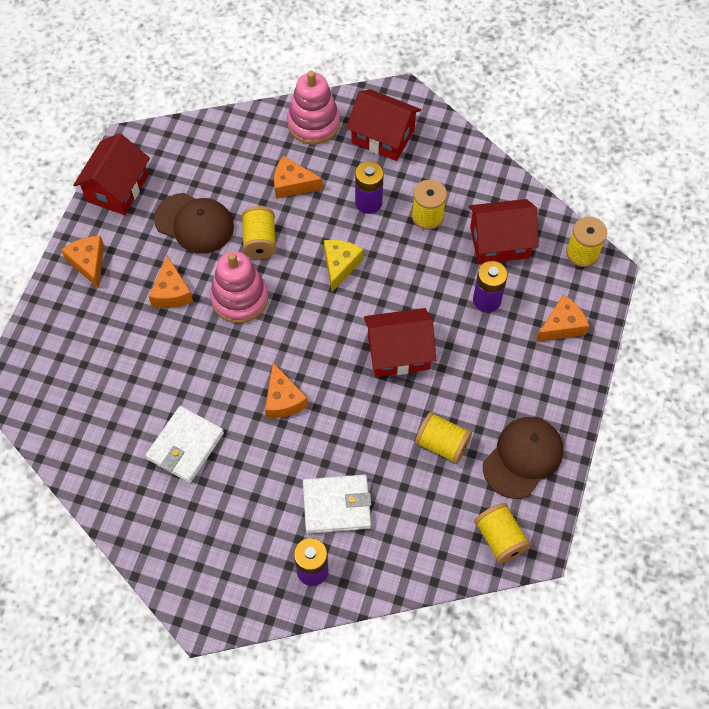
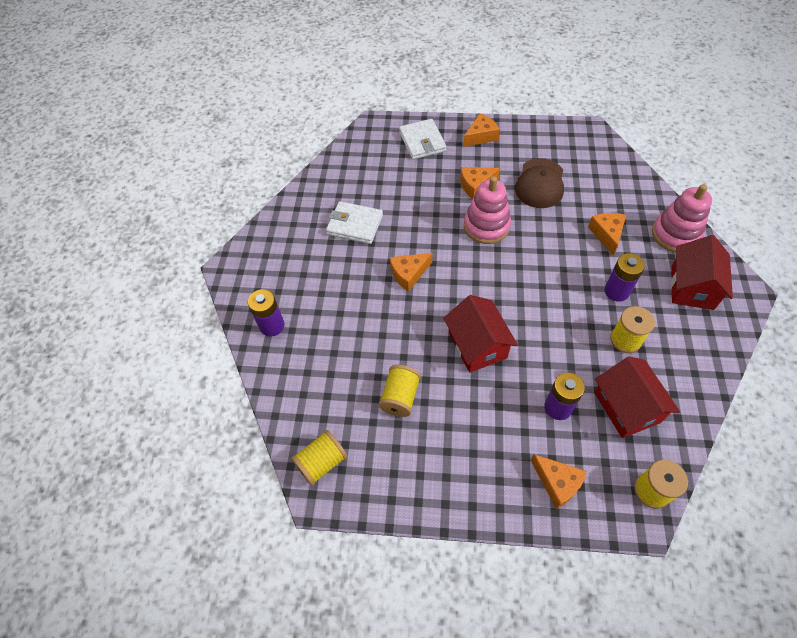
camera: 80 degrees right, 5 degrees down
red house [73,133,150,215] -> none
yellow spool [242,206,276,259] -> none
white wallet [303,475,372,534] -> white wallet moved to [399,119,447,160]
yellow cheese [324,240,364,292] -> none
brown cap [483,417,563,499] -> none

